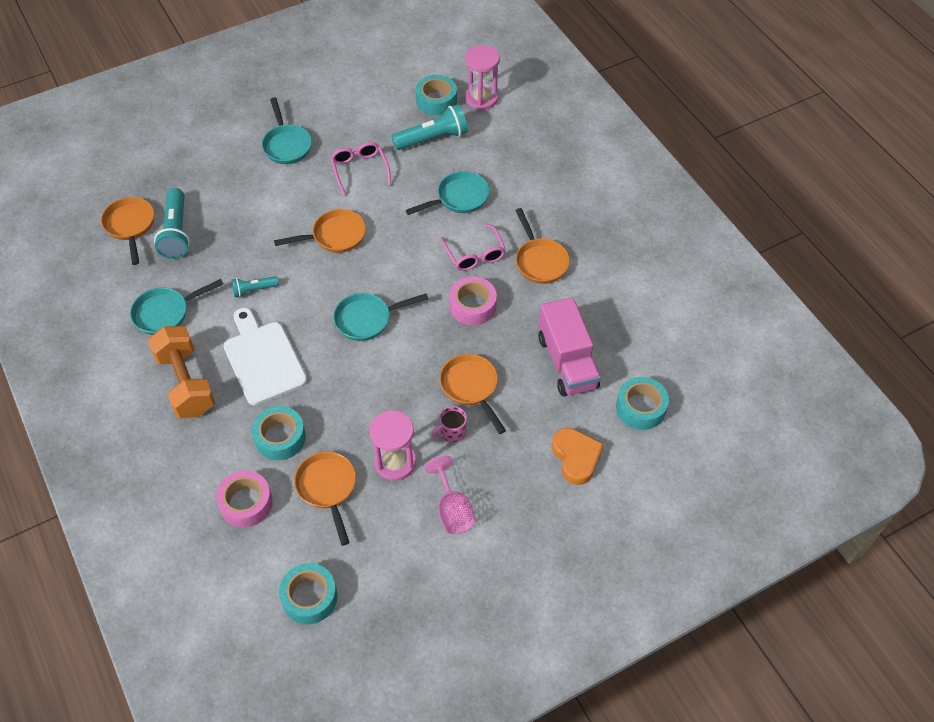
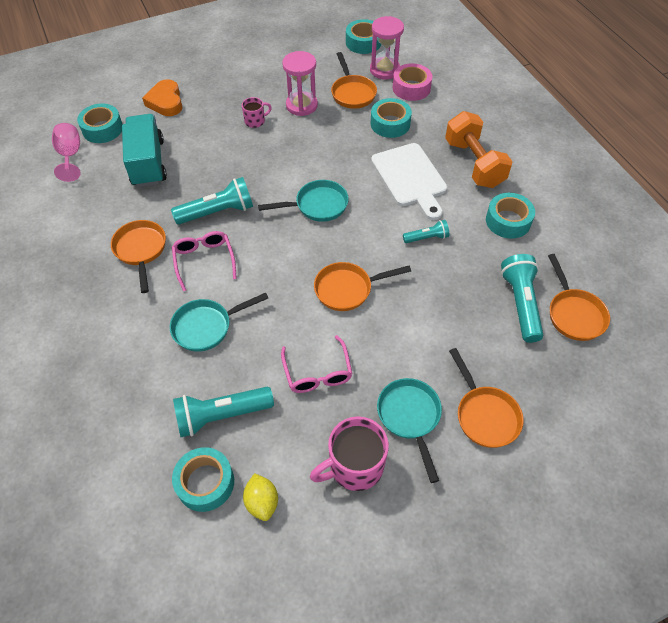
camera: 175 degrees left, 0 degrees up
turquoise pan [130,279,223,335] -> turquoise tape [486,193,535,239]
pink goblet [424,456,475,534] -> pink goblet moved to [52,123,81,182]
orange pan [440,354,506,434] -> orange pan moved to [449,348,524,448]
pink tape [449,277,497,325] -> turquoise flashlight [171,177,253,225]
pink hourglass [465,45,500,110] -> pink hourglass moved to [370,16,404,80]
pink truck [539,297,601,396] -> turquoise truck [122,114,167,187]
none -> yellow lemon [243,473,278,521]
none -> pink mug [310,416,389,491]

